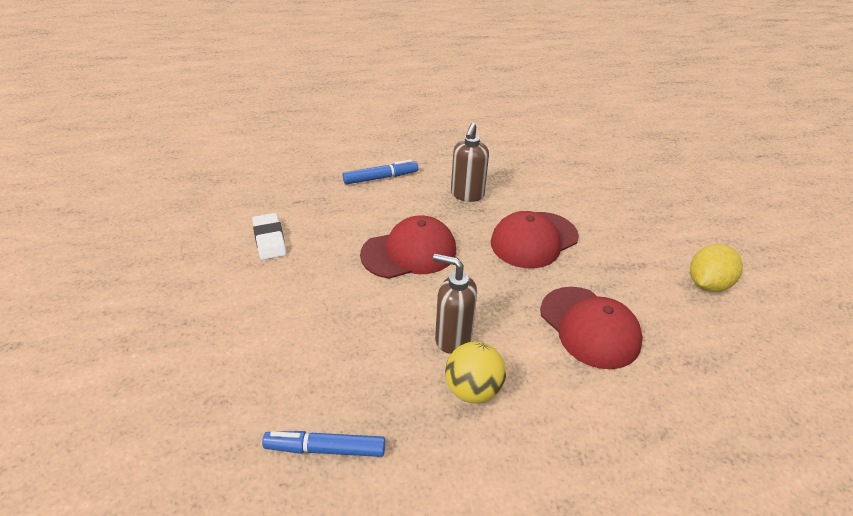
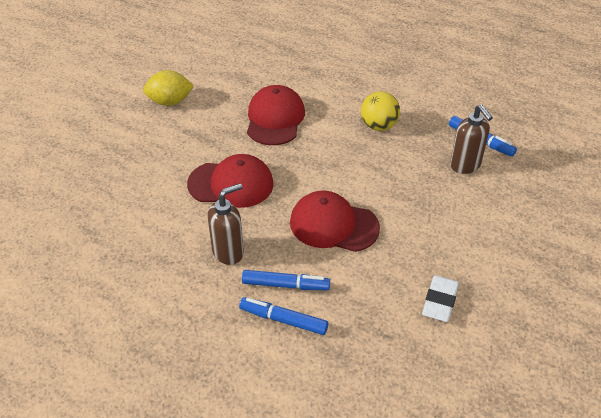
camera: 140 degrees left, 5 degrees up
brown soap dispenser [433,254,477,354] -> brown soap dispenser moved to [450,105,493,174]
none -> blue marker [242,270,330,290]

